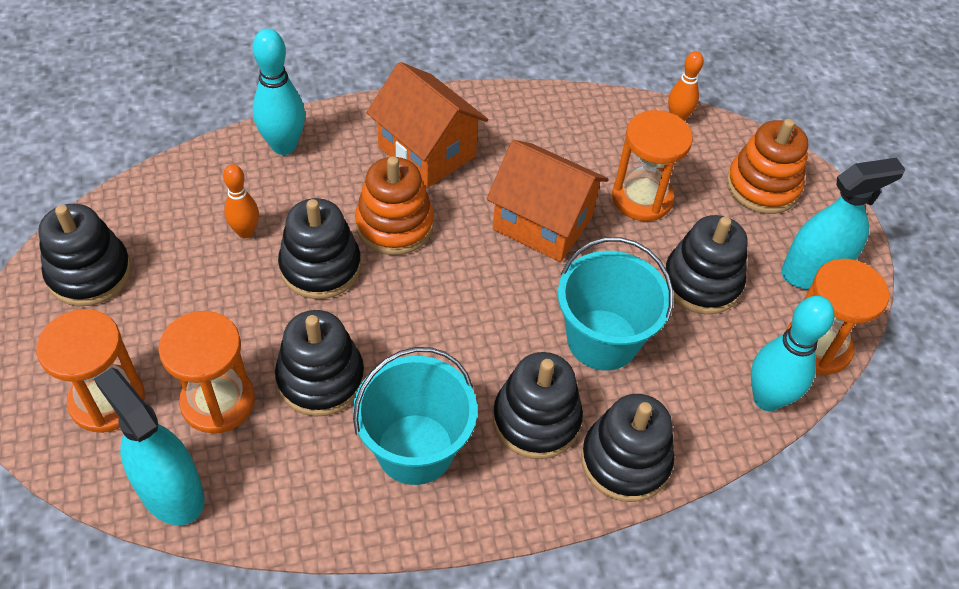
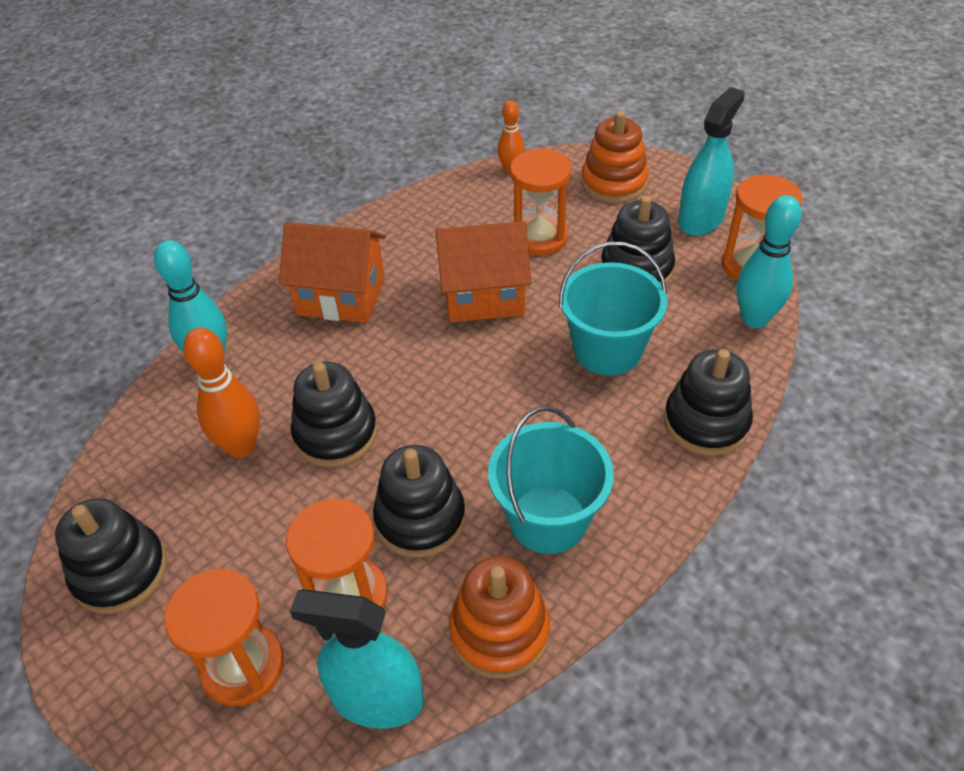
camera: 30 degrees left, 5 degrees down
orange bowling pin [223,164,259,238] -> orange bowling pin [183,328,260,458], size x1.62
orange stacking toy [355,156,434,255] -> orange stacking toy moved to [449,556,550,678]
black stacking toy [493,352,583,459] -> none

